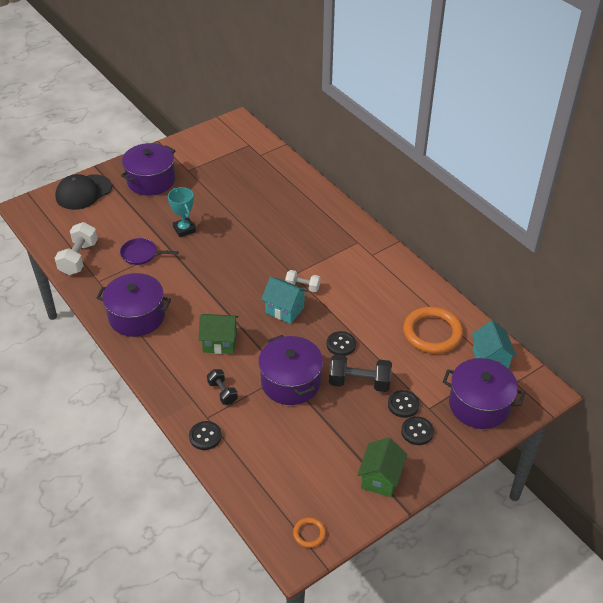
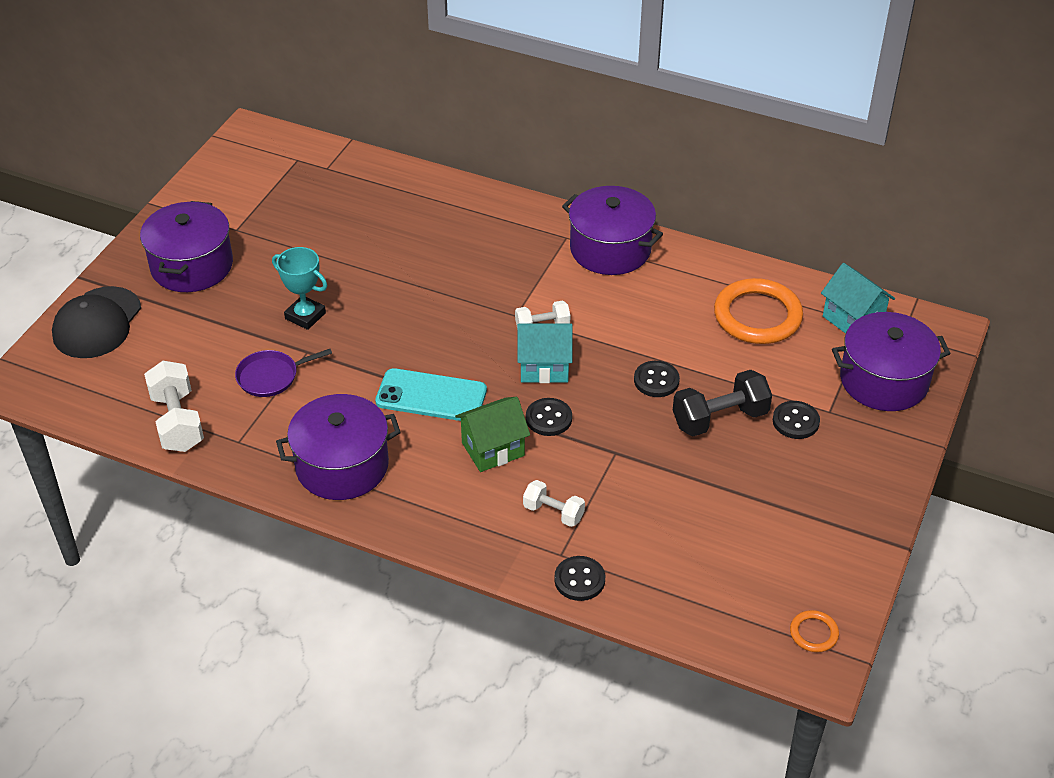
camera: 30 degrees left, 0 degrees up
black dumbbell [207,369,238,405] -> white dumbbell [523,480,585,527]
purple pot [258,335,323,405] -> purple pot moved to [562,186,663,275]
green house [358,437,407,497] -> none
black button [401,416,434,445] -> black button moved to [526,398,572,436]
none -> turquoise phone [375,368,487,421]

